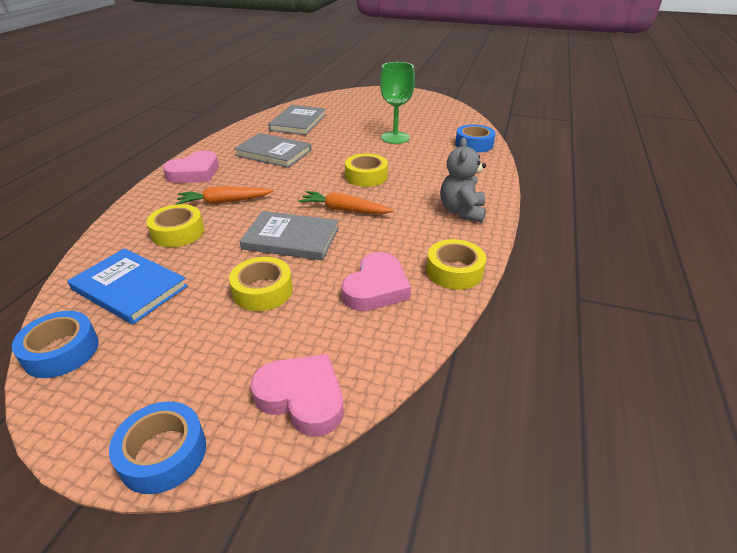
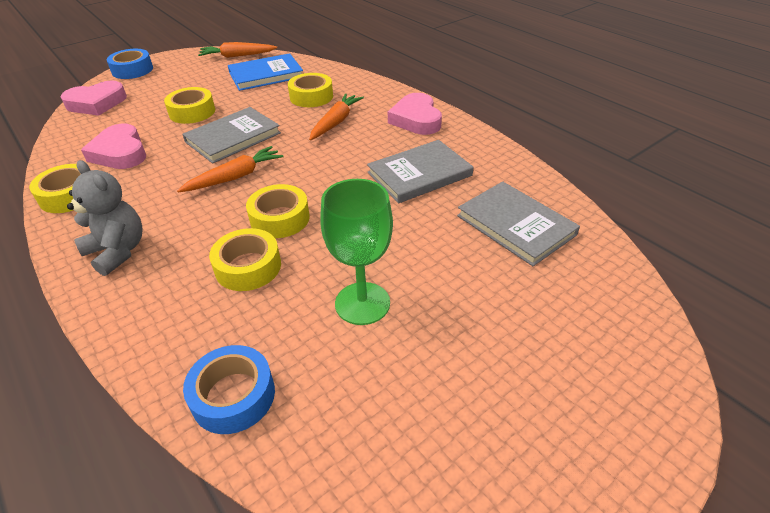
camera: 125 degrees right, 5 degrees up
blue tape [12,311,99,378] -> orange carrot [198,42,277,58]
none -> yellow tape [209,228,281,291]

